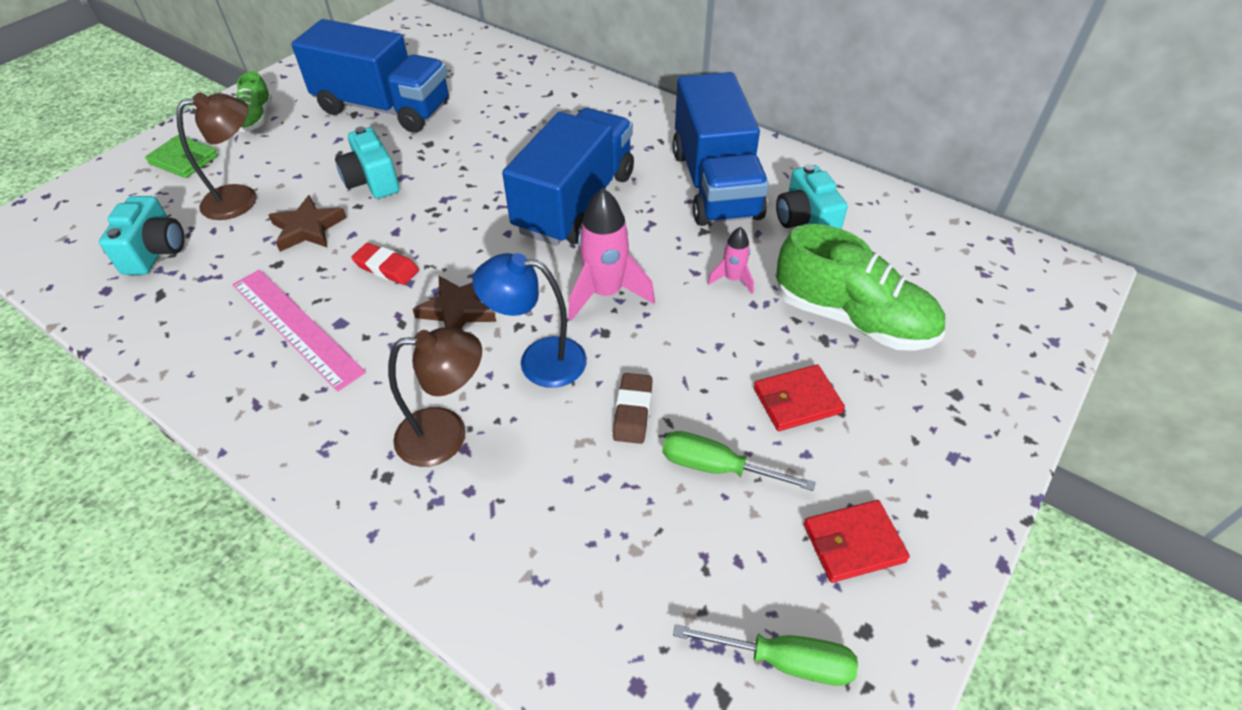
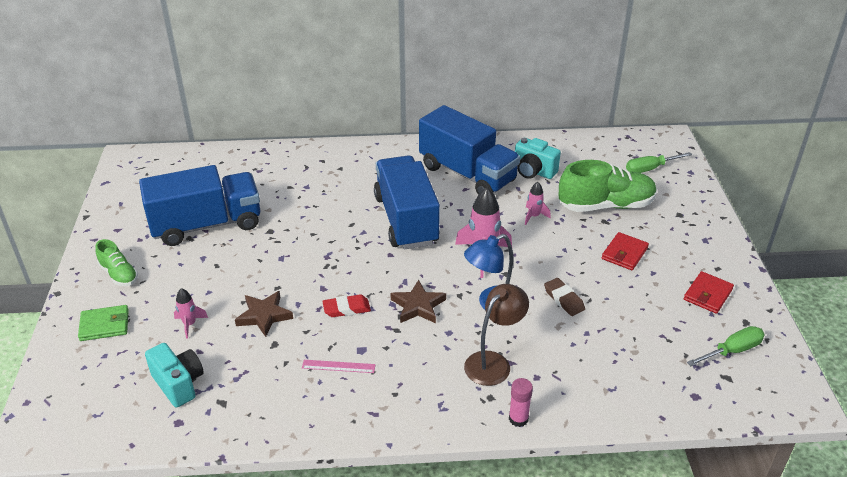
camera: 40 degrees left, 10 degrees down
brown lamp [176,92,256,220] -> pink rocket [174,288,208,339]
pink ruler [232,269,366,391] -> pink ruler [302,360,375,373], size x0.50
turquoise camera [335,127,400,199] -> none
green screwdriver [662,431,816,491] -> green screwdriver moved to [626,152,692,173]
none -> pink glue stick [509,378,533,427]

